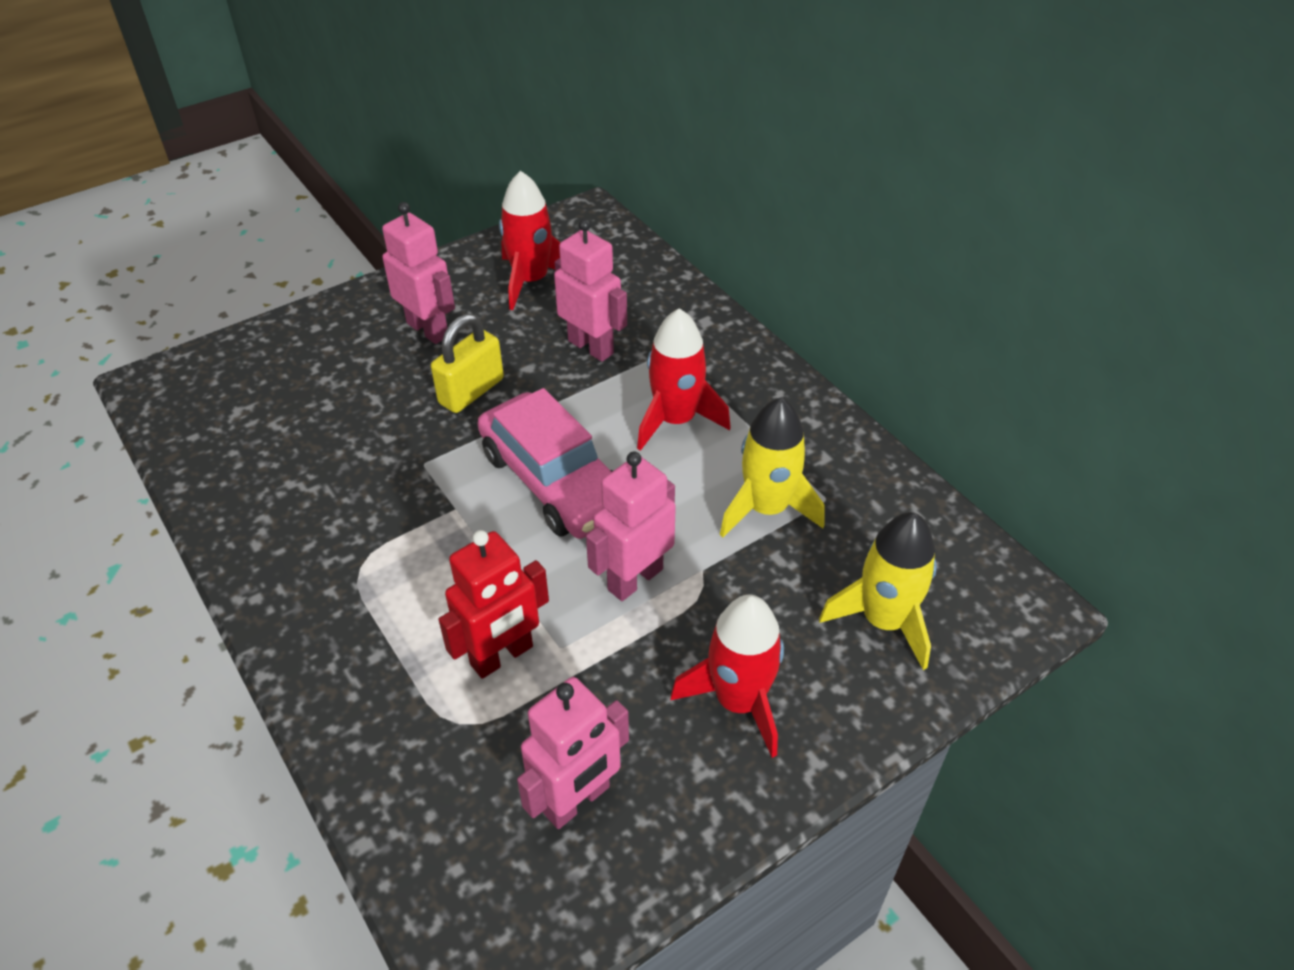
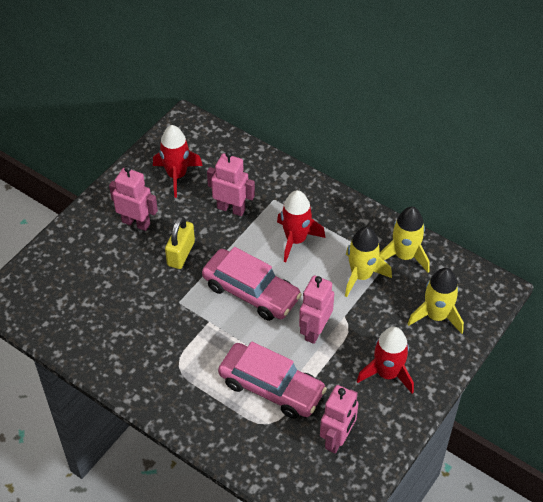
camera: 20 degrees left, 5 degrees up
red robot [439,530,549,679] -> pink car [218,342,327,419]
none -> yellow rocket [379,207,430,273]

